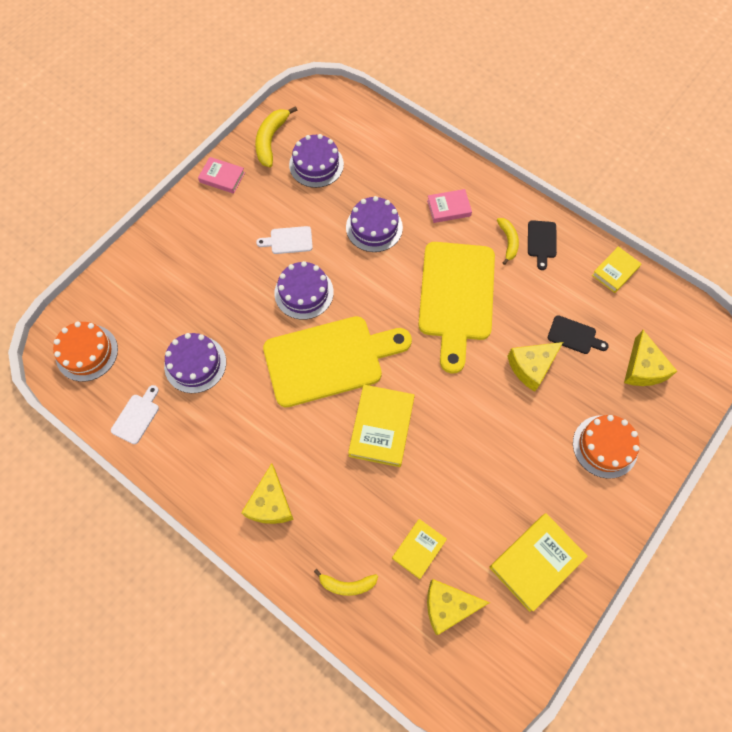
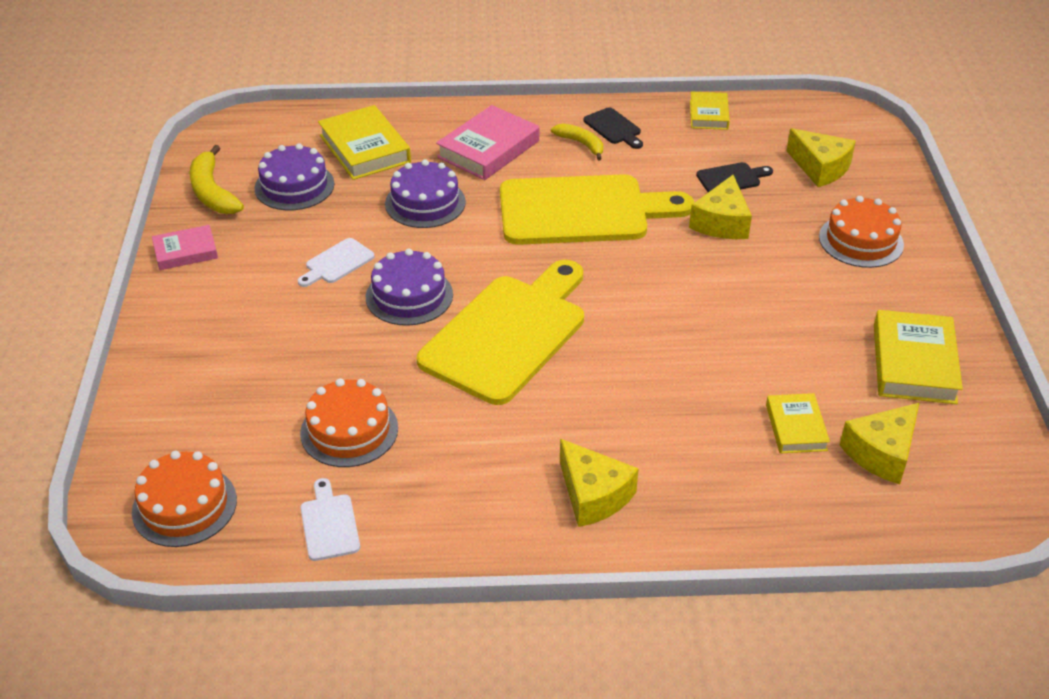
camera: 40 degrees left, 25 degrees down
purple cake [164,333,226,393] -> orange cake [300,378,398,467]
yellow banana [314,569,378,596] -> none
yellow book [348,385,415,467] -> yellow book moved to [318,105,411,180]
yellow cutting board [418,242,495,373] -> yellow cutting board turned 60 degrees counterclockwise [500,174,694,245]
pink book [427,189,472,223] -> pink book [436,105,539,180], size x1.65

